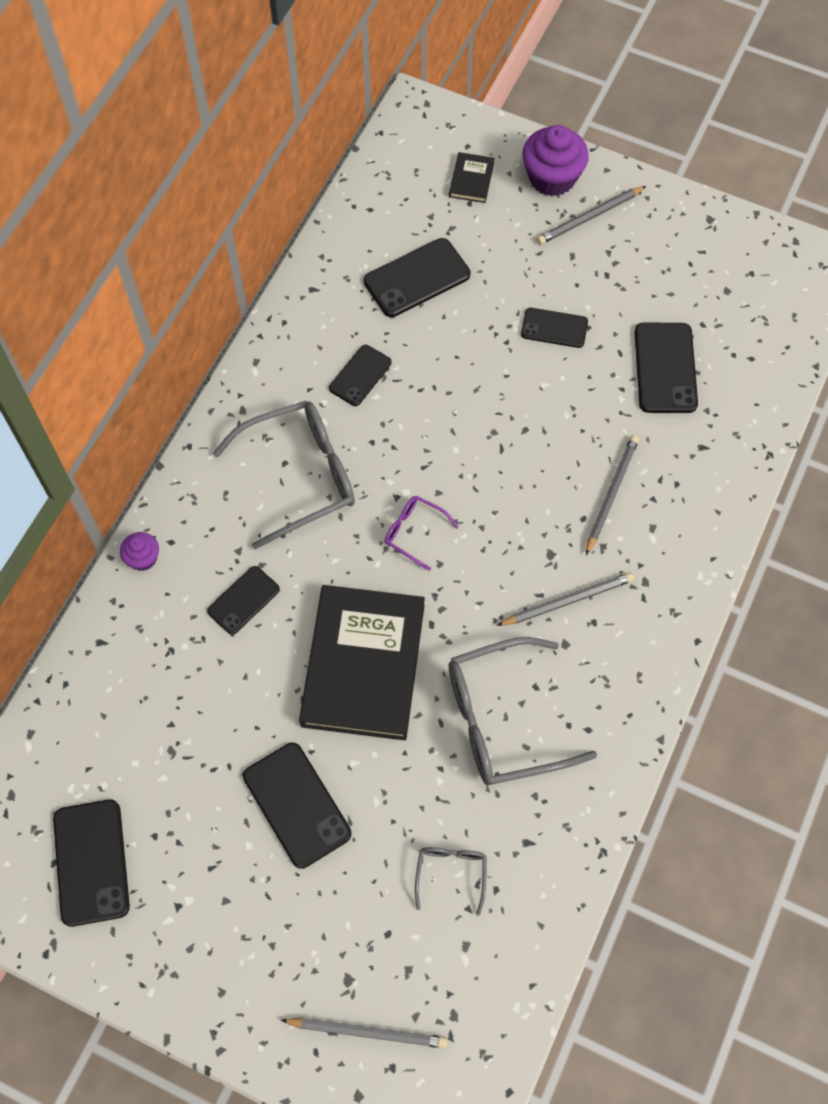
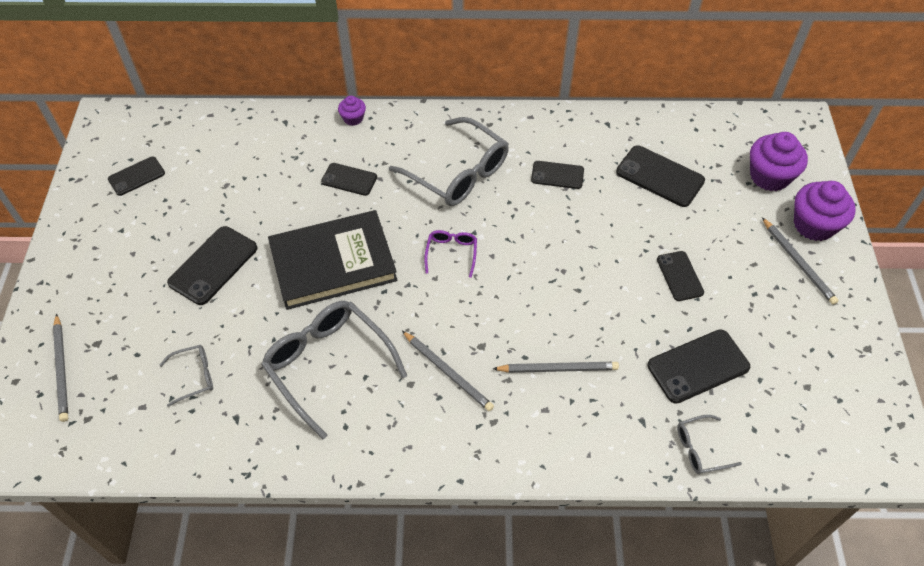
camera: 65 degrees right, 10 degrees down
black phone [53,799,130,927] -> black phone [108,156,165,196], size x0.63
black book [449,152,495,203] -> purple cupcake [750,132,808,191]
grey pencil [537,186,646,245] -> grey pencil turned 150 degrees counterclockwise [762,217,839,305]
none -> grey glasses [677,415,742,474]

